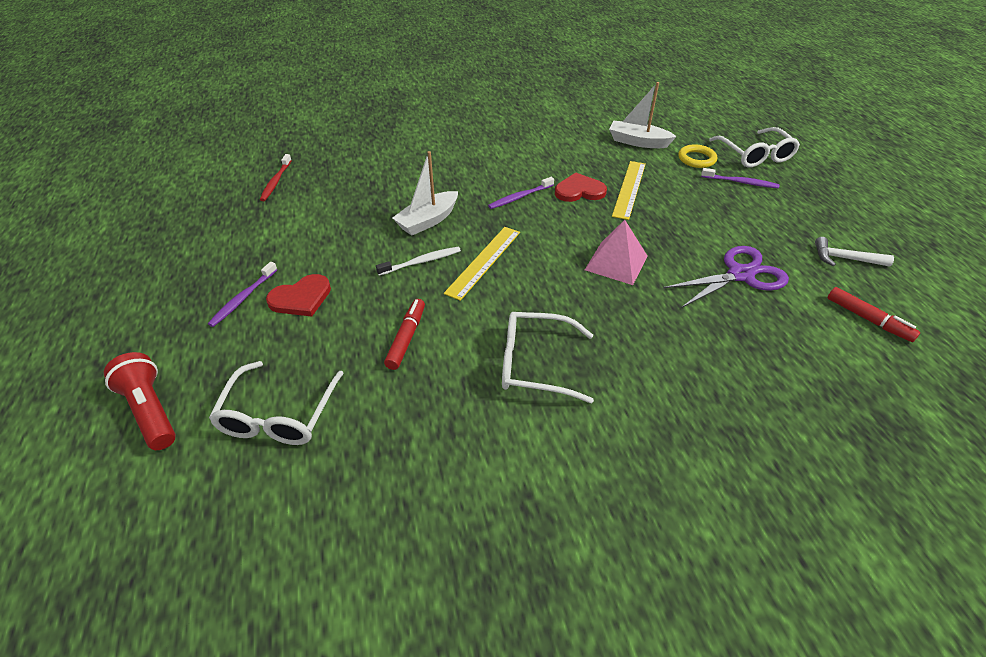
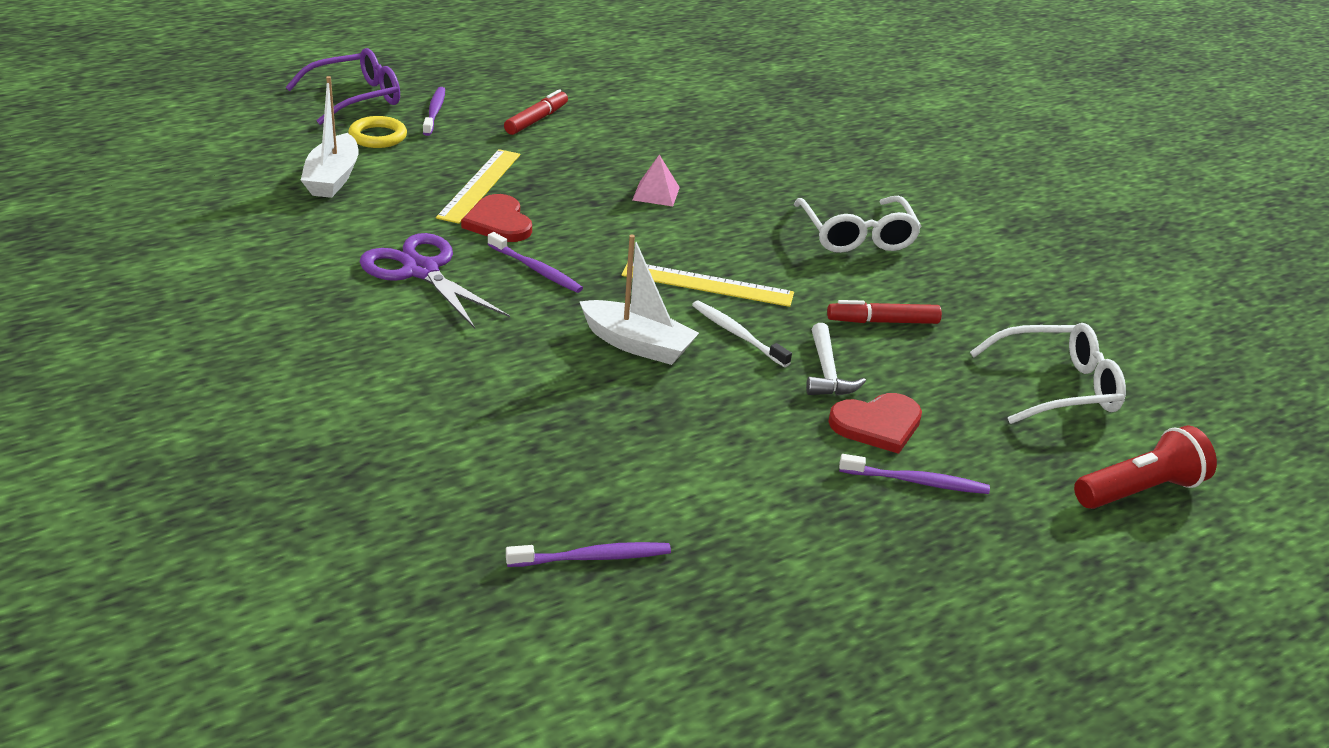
camera: 110 degrees left, 10 degrees down
red flashlight [104,352,176,450] -> red flashlight turned 150 degrees counterclockwise [1074,425,1217,509]
red toothbrush [260,154,292,201] -> purple toothbrush [506,542,671,567]
red heart [266,274,331,317] -> red heart turned 120 degrees clockwise [828,393,922,454]
pink pyramid [585,220,647,285] -> pink pyramid [632,155,680,206], size x0.65
yellow ruler [612,161,646,220] -> yellow ruler turned 75 degrees counterclockwise [436,149,520,224]
purple scissors [663,246,789,308] -> purple scissors moved to [360,233,510,329]
white glasses [709,127,800,168] -> purple glasses [285,48,400,125]
white hammer [815,237,894,267] -> white hammer moved to [806,323,866,395]
red marker [828,287,920,342] -> red marker moved to [504,89,568,135]

